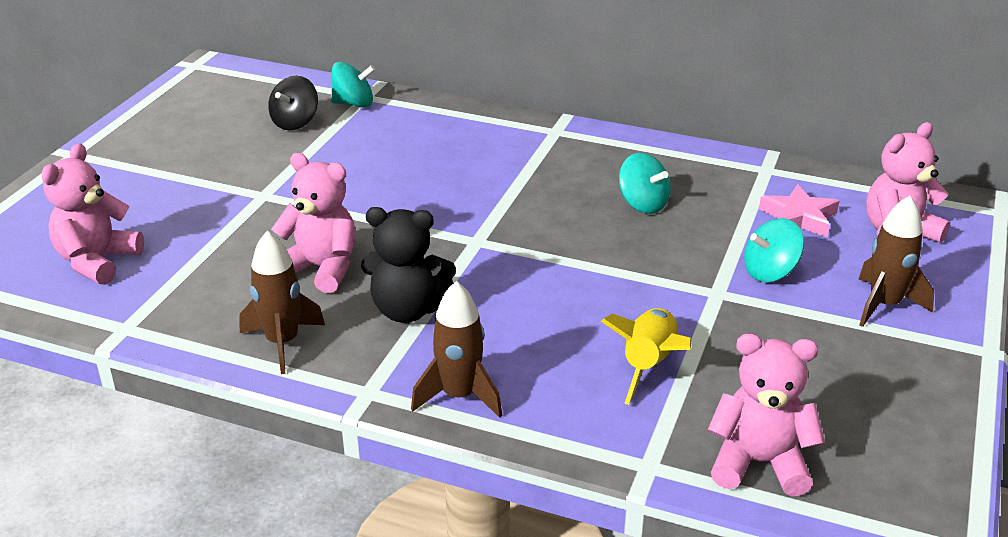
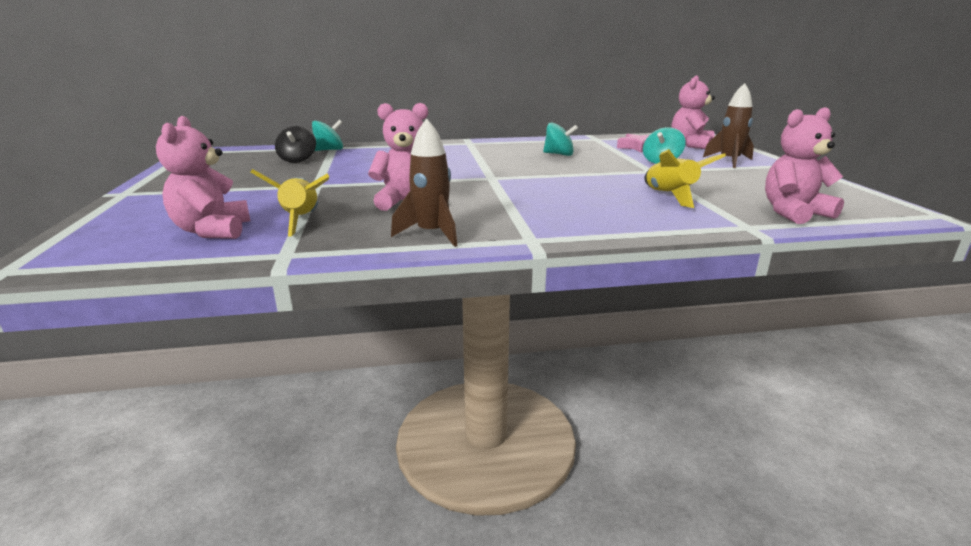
camera: 30 degrees left, 10 degrees down
black teddy bear [361,207,456,323] -> none
brown rocket [411,281,502,418] -> none
none -> yellow rocket [251,169,329,236]

